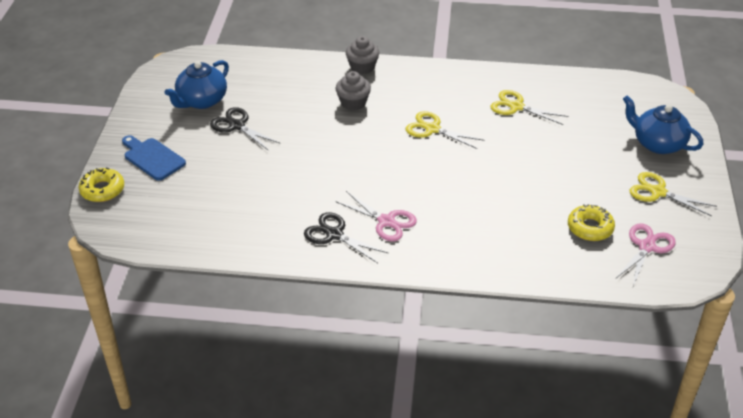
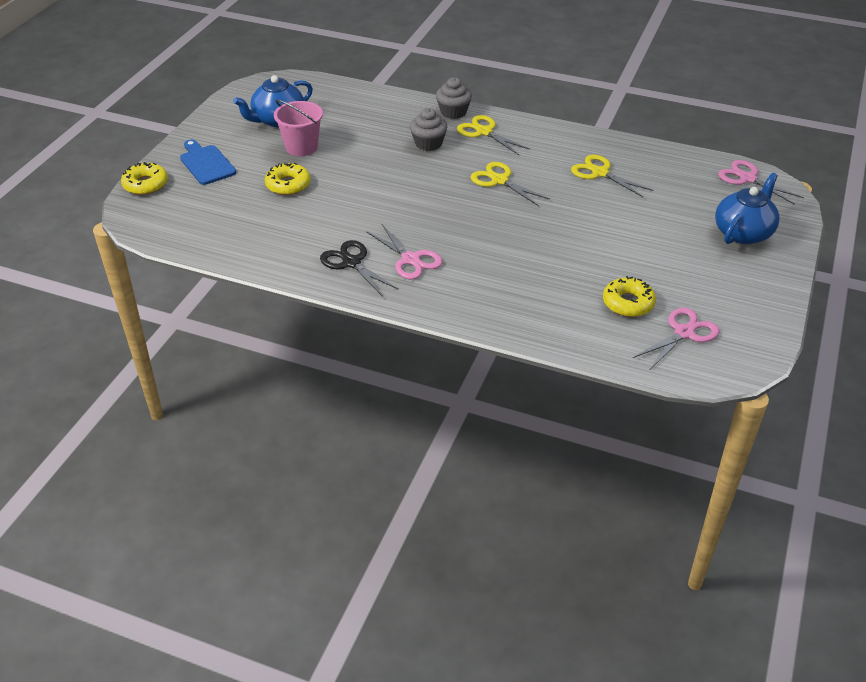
camera: 15 degrees right, 0 degrees up
black scissors [210,107,280,151] -> pink bucket [274,99,323,156]
blue teapot [623,95,703,154] -> blue teapot turned 75 degrees clockwise [715,173,780,244]
yellow scissors [629,172,717,216] -> yellow scissors moved to [457,115,530,155]
none -> yellow donut [265,162,311,195]
none -> pink scissors [718,160,804,205]

